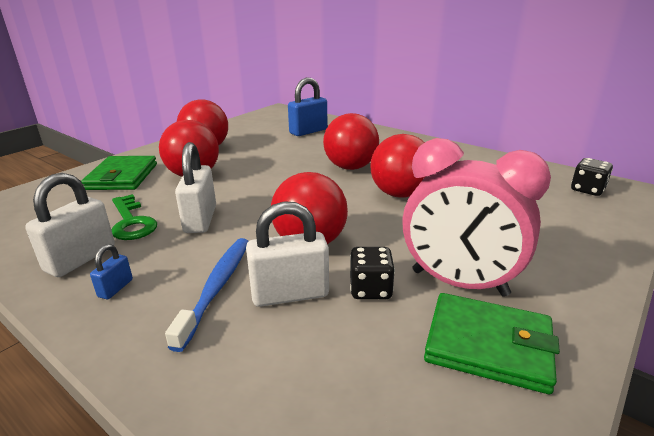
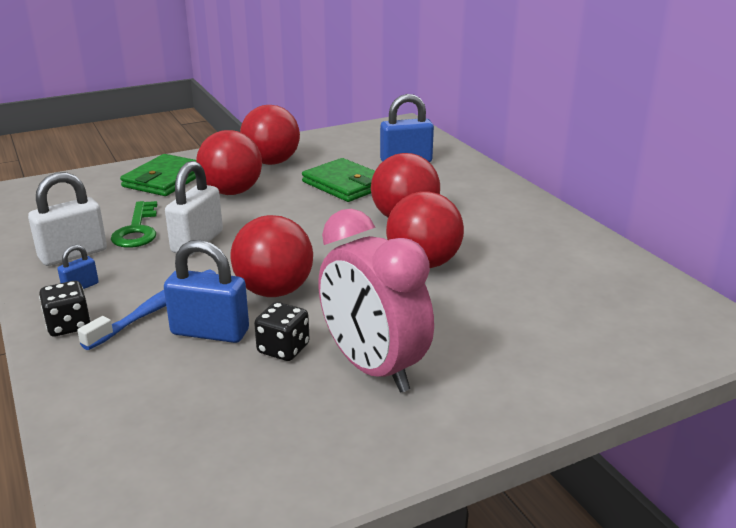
camera: 25 degrees right, 0 degrees up
white padlock [246,201,329,307] -> blue padlock [164,240,249,343]
green wallet [424,293,560,394] -> green wallet moved to [302,158,375,202]
black dice [571,158,613,196] -> black dice moved to [39,281,91,336]

